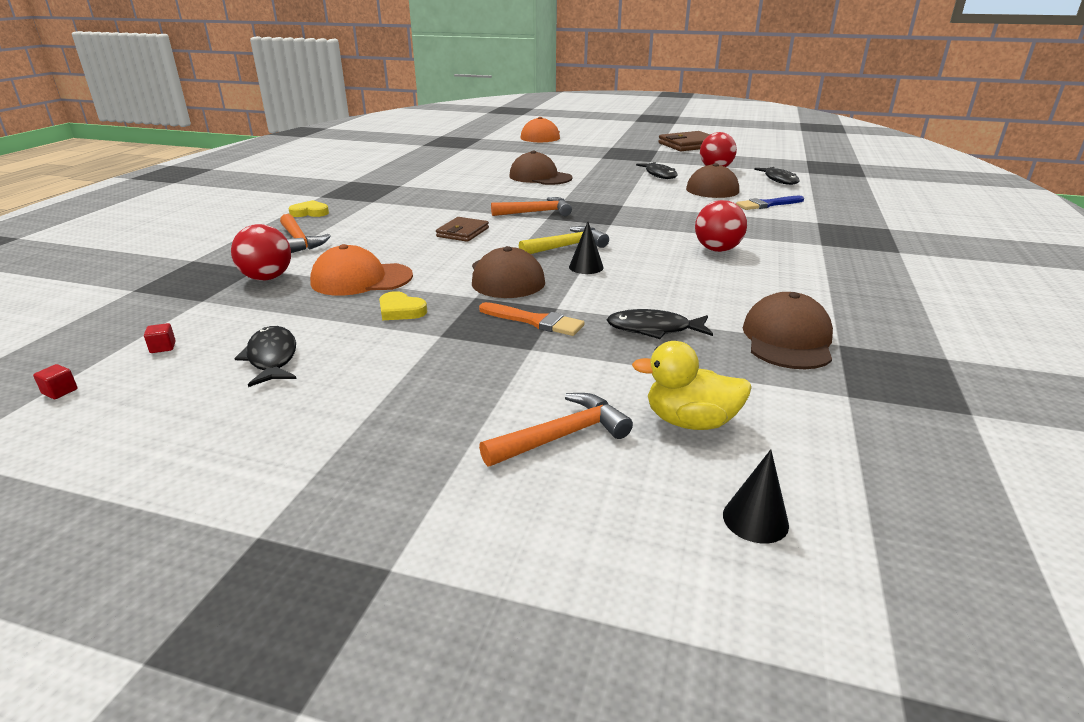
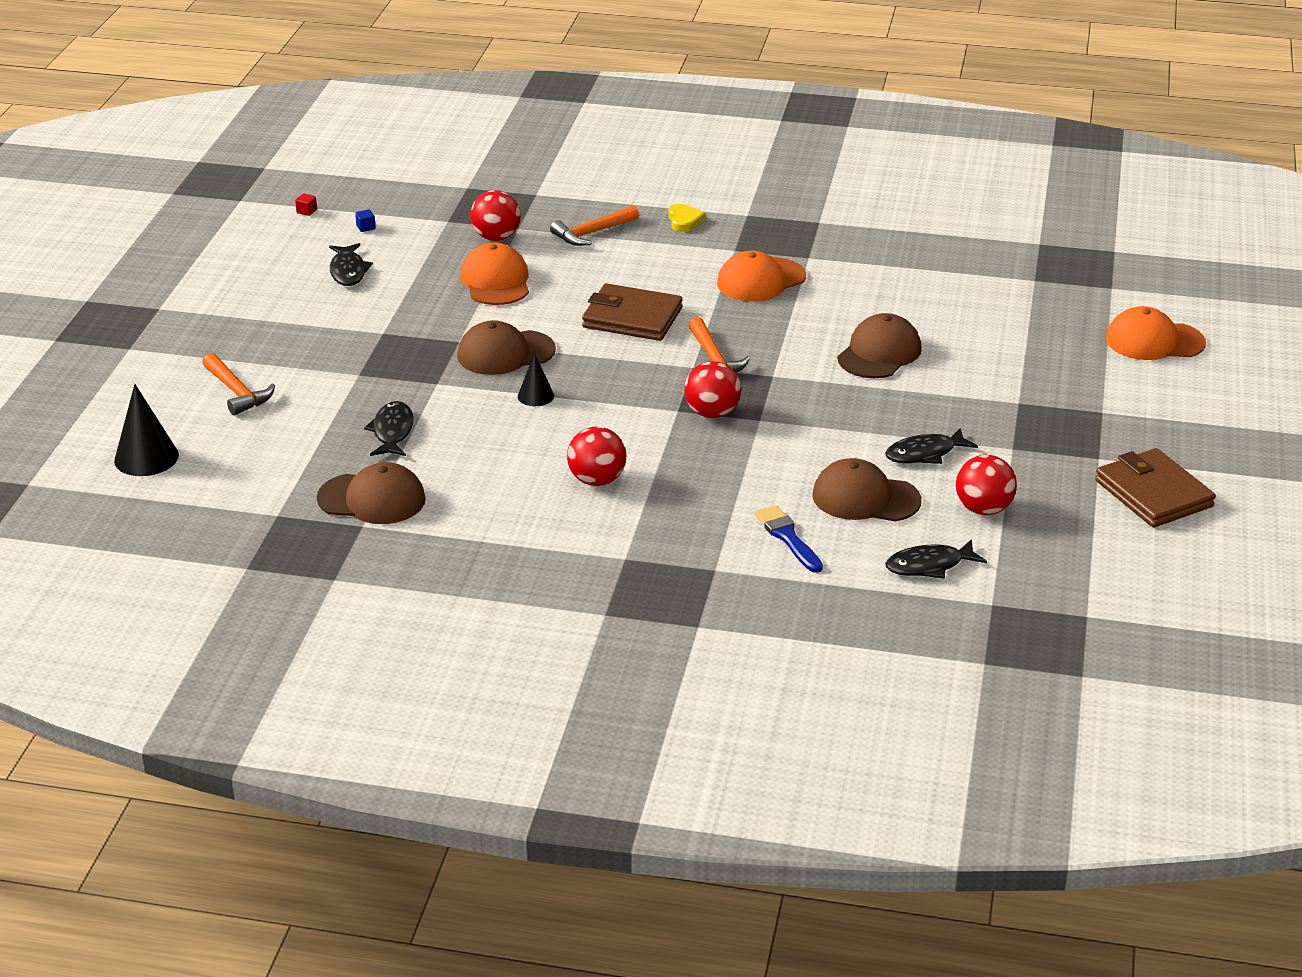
camera: 85 degrees right, 5 degrees up
red cube [144,323,176,353] -> blue cube [355,209,376,232]
black fish [234,326,296,387] -> black fish turned 105 degrees clockwise [329,243,373,286]
yellow heart [379,291,427,320] -> none
brown wallet [436,217,489,242] -> brown wallet [582,283,682,341], size x1.66
orange brush [479,302,584,336] -> none
yellow hammer [519,226,609,254] -> none
yellow duck [632,341,752,430] -> none
black cone [723,449,789,544] -> black cone [114,384,179,476], size x1.66
none -> red ball [684,361,741,418]
none -> orange cap [717,251,806,302]

